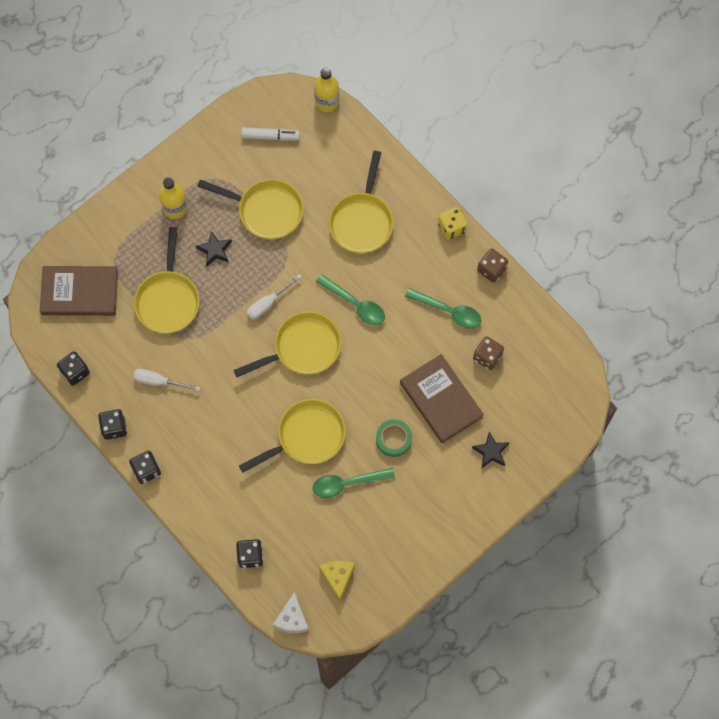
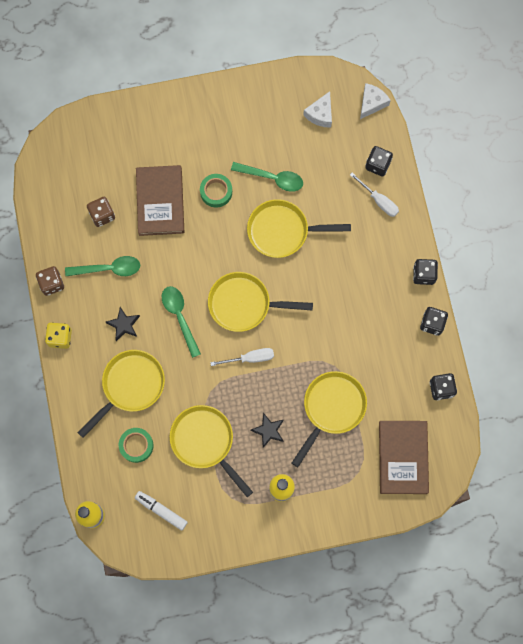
camera: 150 degrees left, 5 degrees up
brown book [40,266,118,316] -> brown book turned 60 degrees clockwise [379,421,429,494]
white screwdriver [133,369,200,391] -> white screwdriver moved to [350,172,399,217]
yellow cheese [319,560,355,601] -> white cheese [303,91,332,128]
green spoon [405,288,481,329] -> green spoon turned 120 degrees clockwise [65,256,140,276]
black star [472,432,509,468] -> black star moved to [106,307,140,341]
none -> green tape [119,428,153,463]

